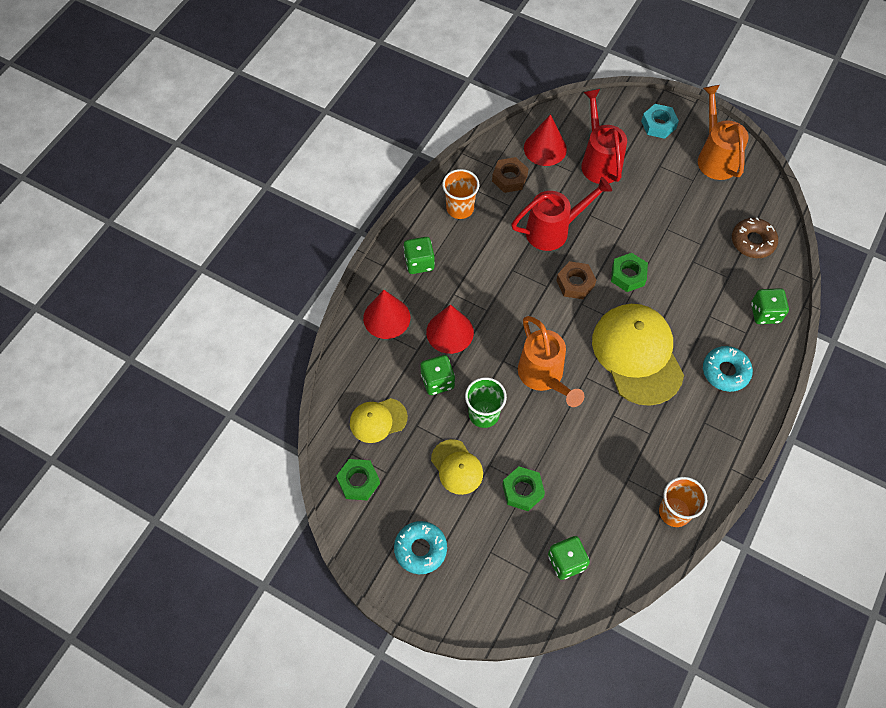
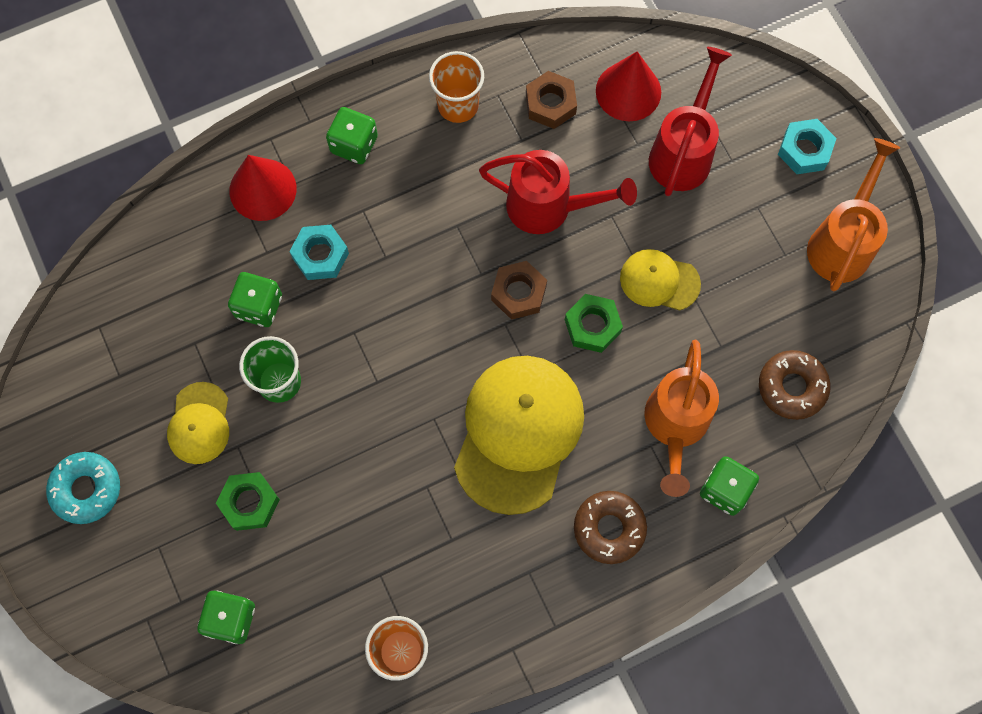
camera: 35 degrees right, 10 degrees up
green nut [336,459,380,500] -> none
yellow cap [350,398,408,443] -> yellow cap moved to [620,249,701,311]
red cone [426,304,474,354] -> turquoise nut [289,225,349,280]
orange watering can [518,316,584,407] -> orange watering can moved to [644,340,719,497]
turquoise donut [703,346,753,392] -> brown donut [574,491,647,564]

